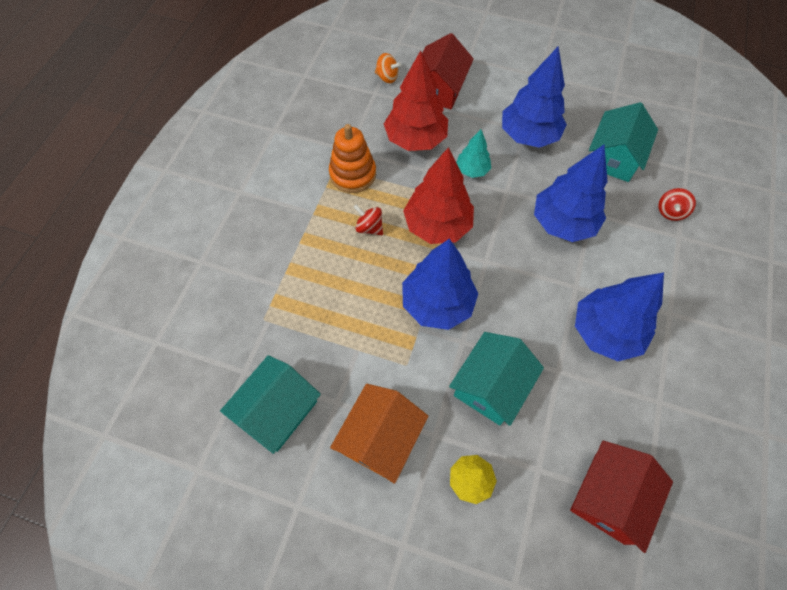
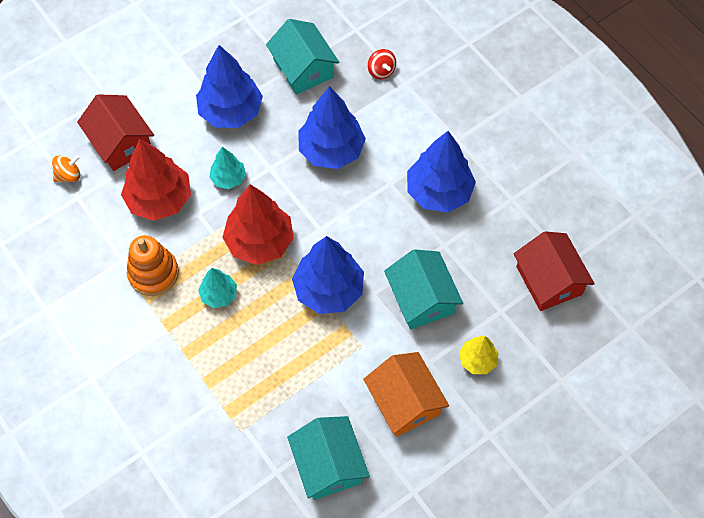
camera: 55 degrees left, 0 degrees up
red spinning top [354,204,383,235] -> turquoise tree [198,268,237,308]

